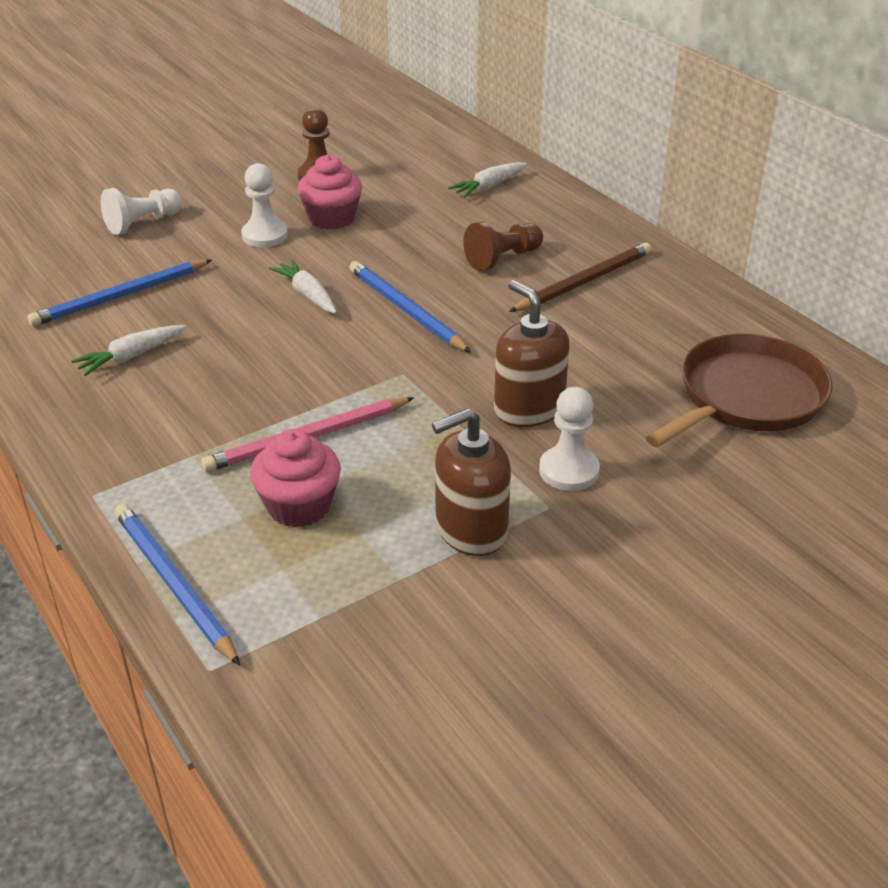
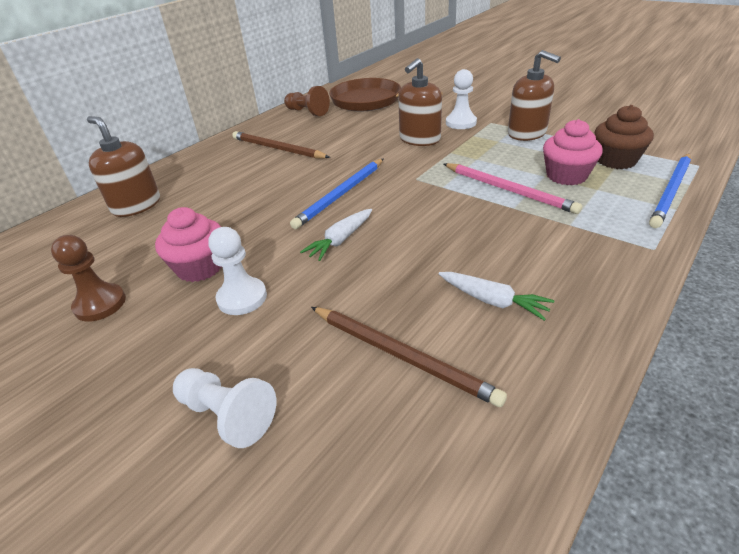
camera: 105 degrees left, 0 degrees up
blue pencil [28,259,212,326] -> brown pencil [311,307,507,407]
white carrot [448,162,527,198] -> brown soap dispenser [87,116,160,217]
brown pawn [463,222,543,271] -> brown pawn moved to [284,86,330,116]
none -> brown cupcake [595,105,654,169]

